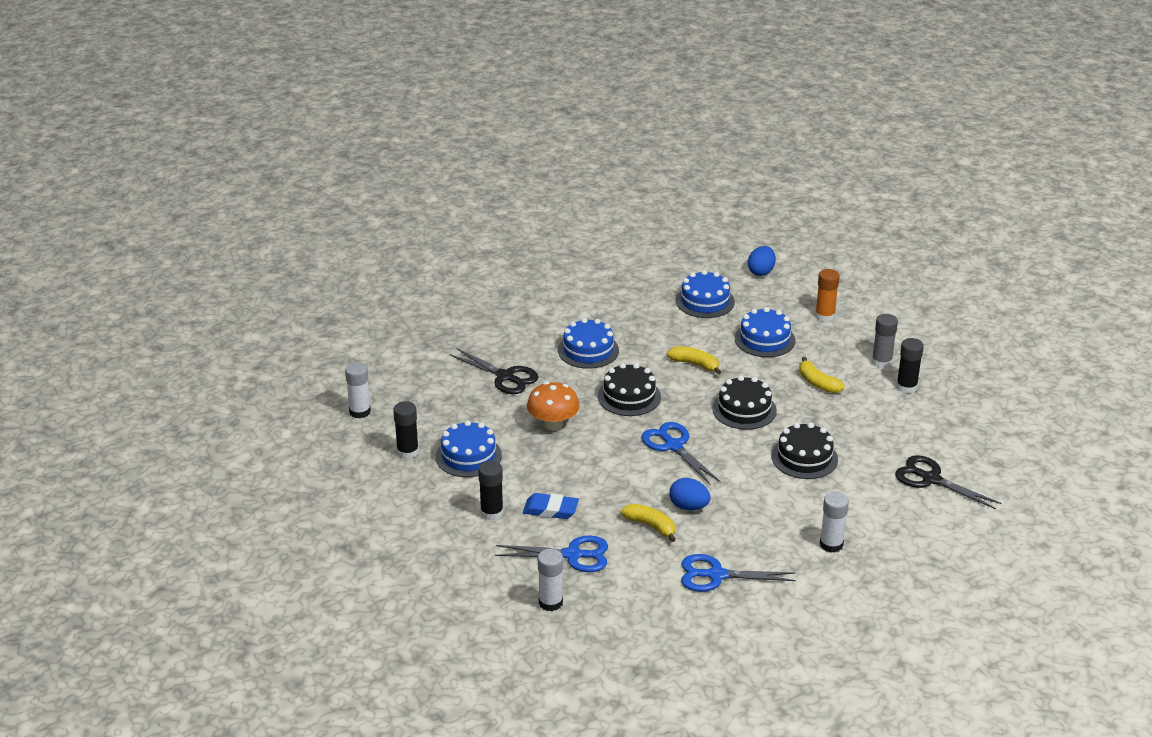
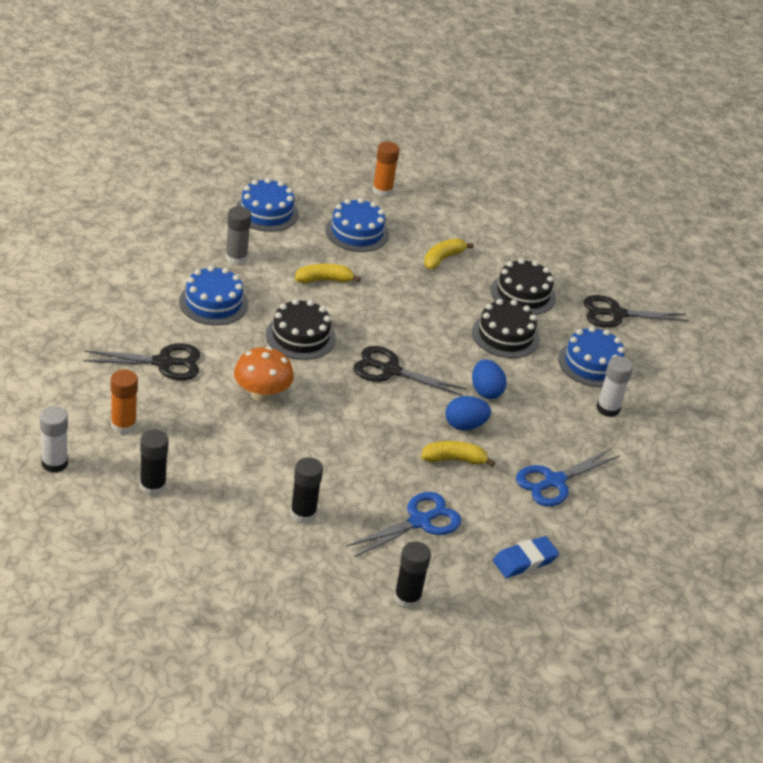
camera: 45 degrees left, 5 degrees up
blue cake [436,420,502,477] -> blue cake moved to [558,326,625,387]
blue eraser [523,493,579,519] -> blue eraser moved to [493,536,559,578]
white glue stick [538,549,563,611] -> none
blue scissors [642,422,720,484] -> black scissors [354,346,466,396]
black cake [712,375,777,430] -> black cake moved to [491,258,556,315]
blue egg [748,246,776,276] -> blue egg moved to [472,359,507,399]
yellow banana [799,357,845,393] -> yellow banana turned 120 degrees clockwise [424,238,474,269]
grey glue stick [872,314,898,368] -> grey glue stick moved to [225,206,251,265]
black glue stick [896,338,924,394] -> black glue stick moved to [394,541,431,609]
none -> orange glue stick [111,369,138,434]

